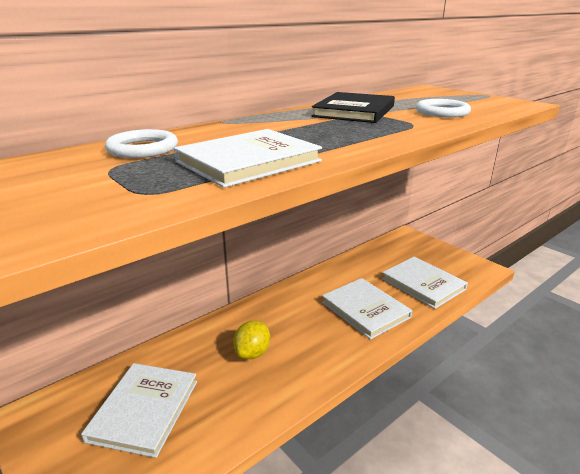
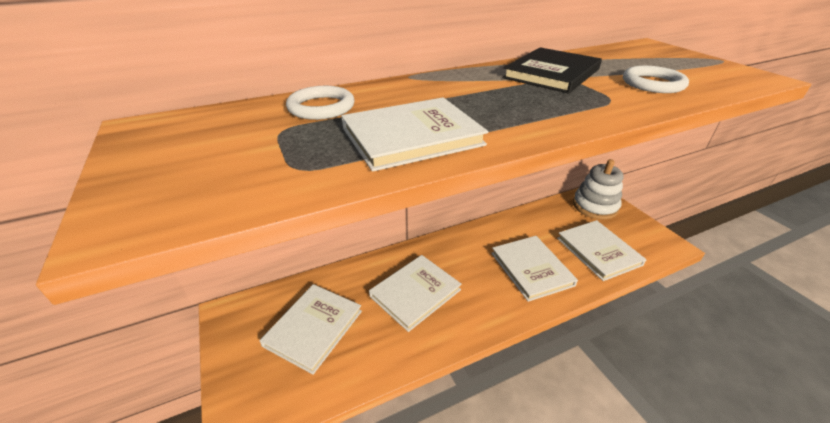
camera: 15 degrees right, 10 degrees up
yellow lemon [233,320,270,359] -> white book [369,255,462,332]
none -> white stacking toy [573,159,624,219]

